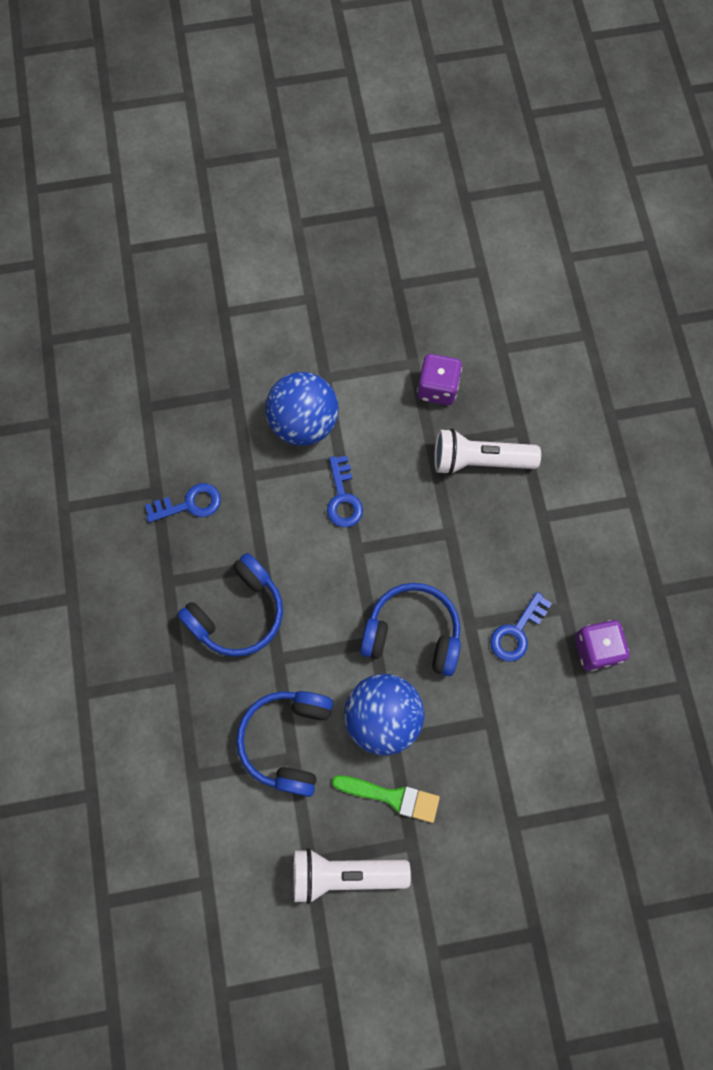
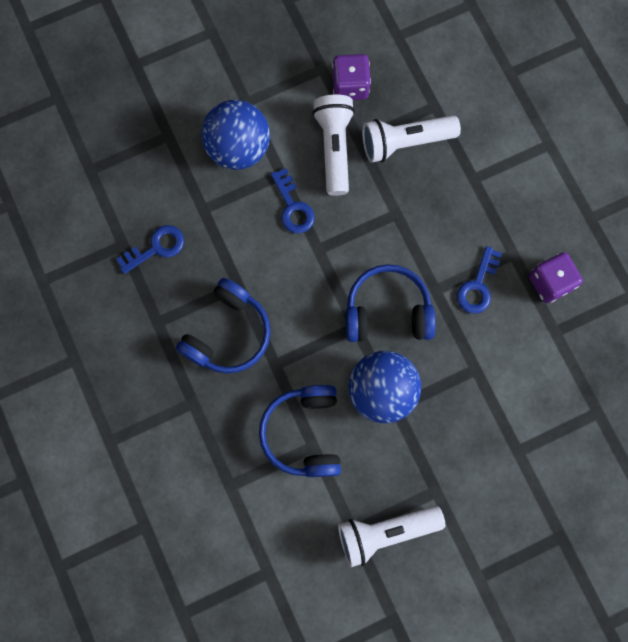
camera: 15 degrees left, 5 degrees up
green brush [332,775,440,823] -> none
none -> white flashlight [312,95,355,196]

